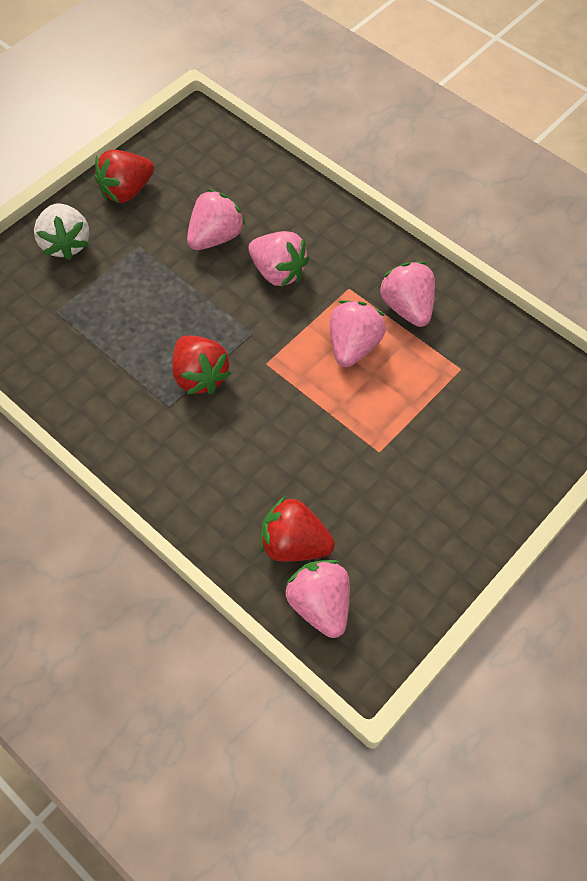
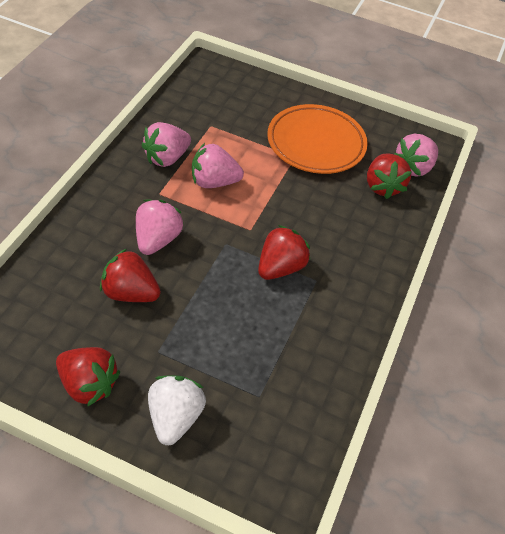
camera: 115 degrees left, 10 degrees down
white strawberry [34,203,89,260] -> white strawberry turned 45 degrees counterclockwise [148,375,206,445]
pink strawberry [187,189,246,250] -> red strawberry [100,249,161,302]
none -> orange plate [267,104,368,174]

